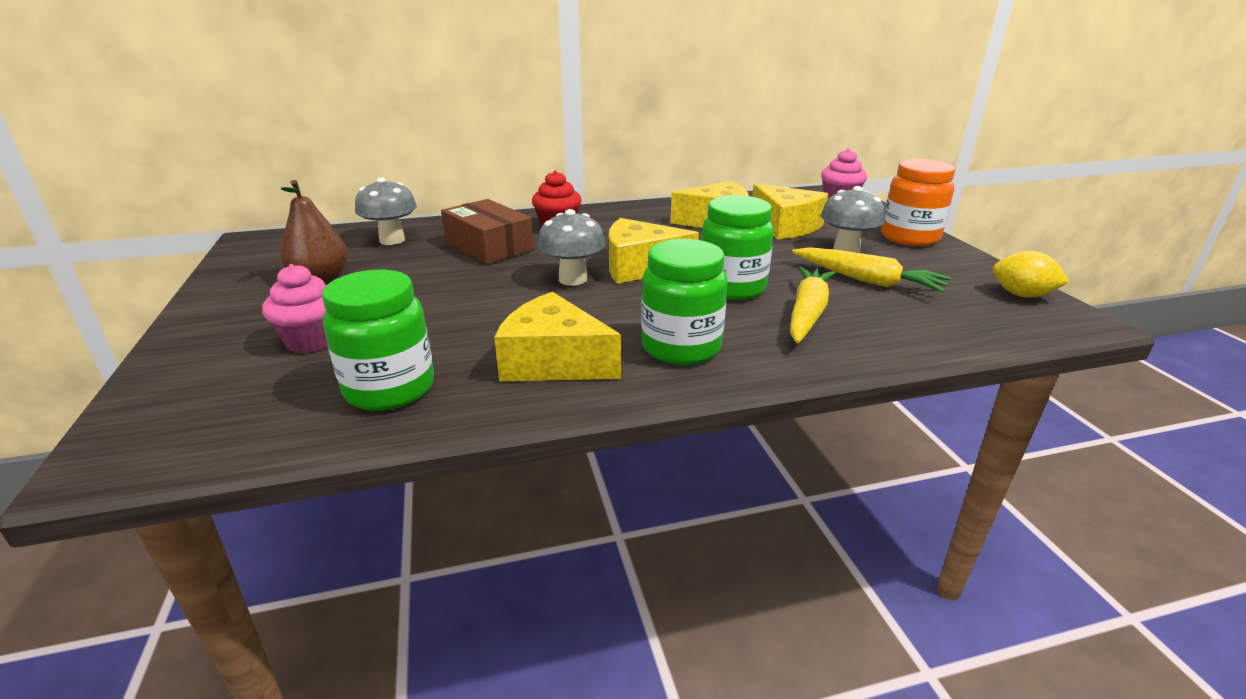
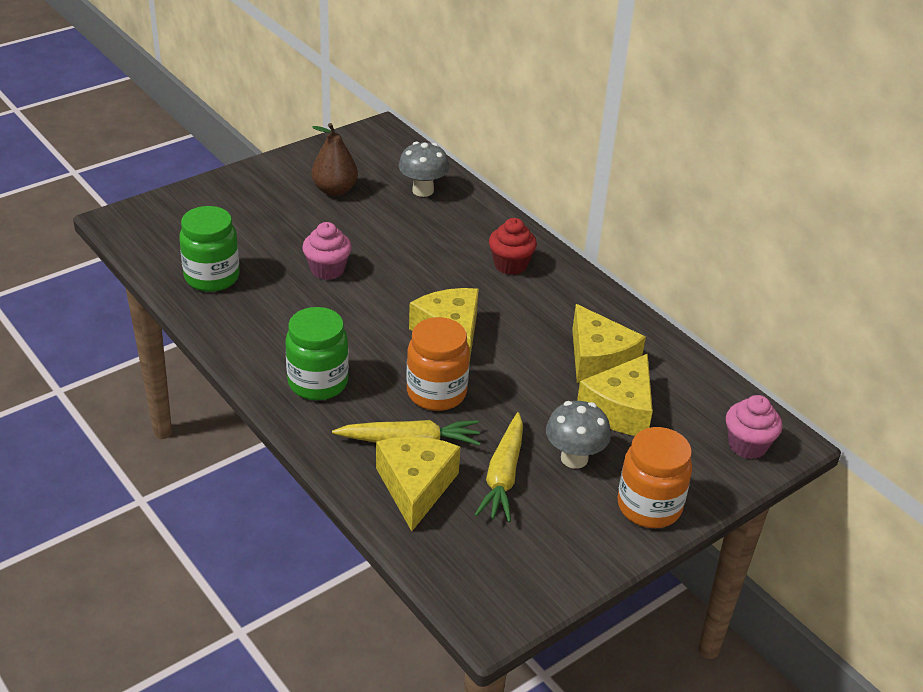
camera: 65 degrees right, 10 degrees up
pink cupcake [262,264,328,353] -> pink cupcake moved to [302,222,352,280]
brown box [441,199,534,264] -> none
yellow cheese [494,292,621,381] -> yellow cheese moved to [376,437,461,531]
grey mushroom [537,209,605,286] -> none
green jar [701,195,774,300] -> orange jar [406,317,470,411]
yellow lemon [993,251,1069,298] -> none

